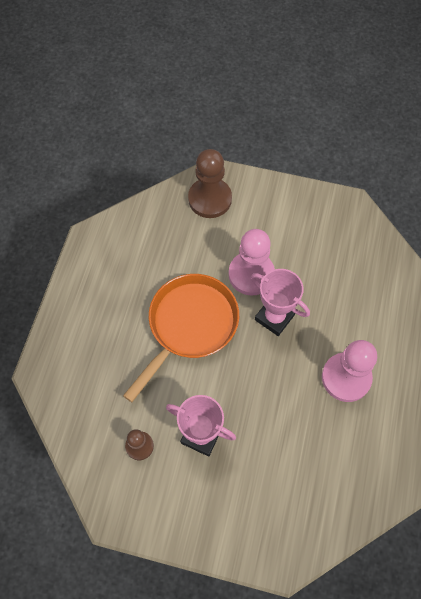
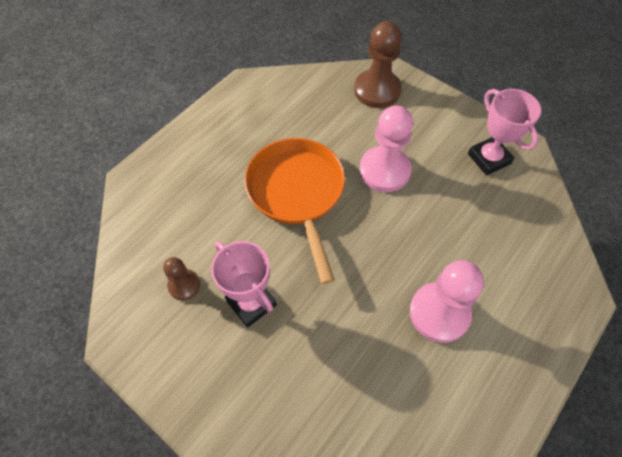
camera: 25 degrees right, 5 degrees down
orange pan [123,274,239,402] -> orange pan turned 75 degrees counterclockwise [244,138,345,284]
pink trophy [251,269,310,336] -> pink trophy moved to [468,89,541,176]

